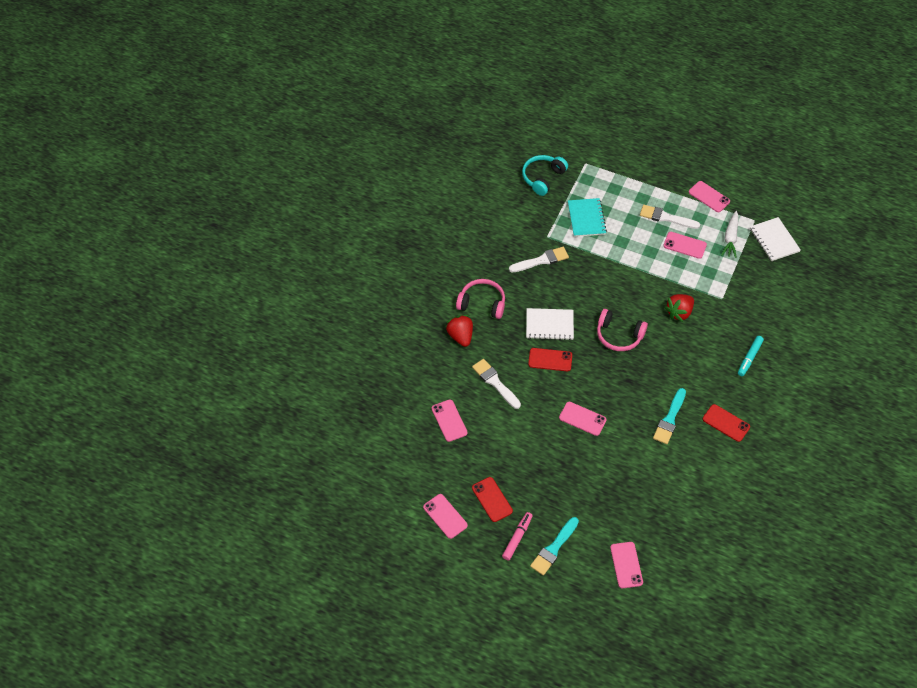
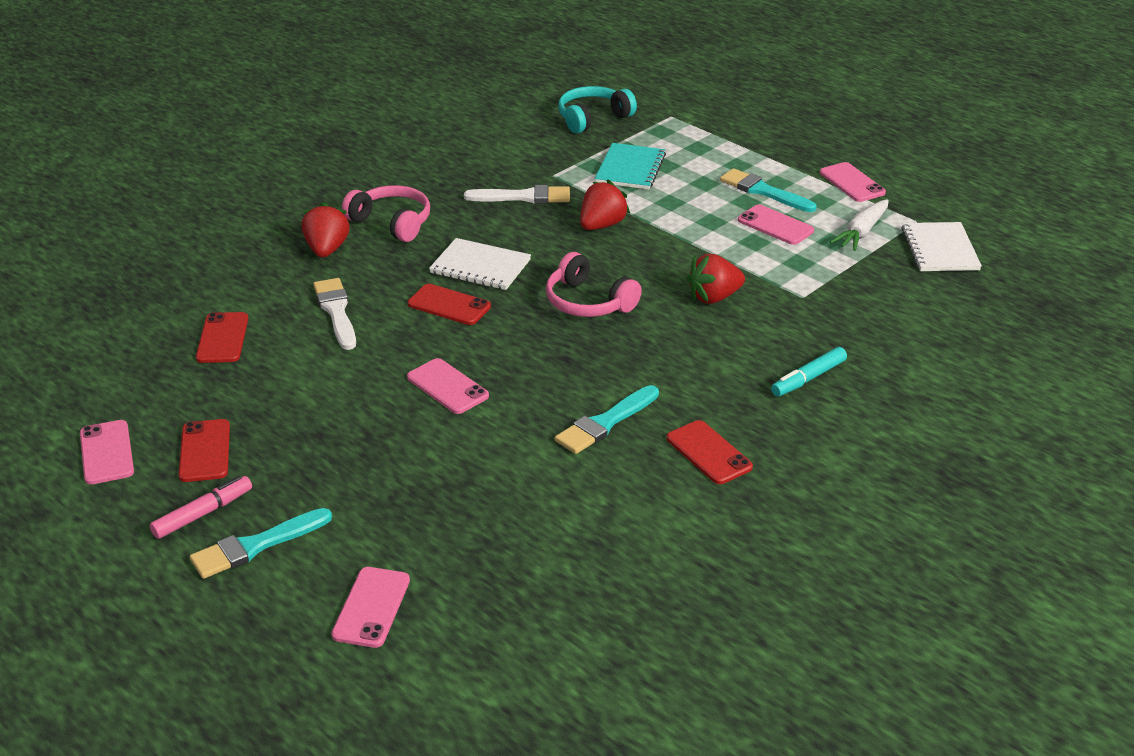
camera: 20 degrees right, 20 degrees down
pink phone [432,400,468,442] -> red phone [196,312,248,363]
white brush [640,205,700,229] -> turquoise brush [720,168,817,212]
none -> red strawberry [580,180,630,230]

